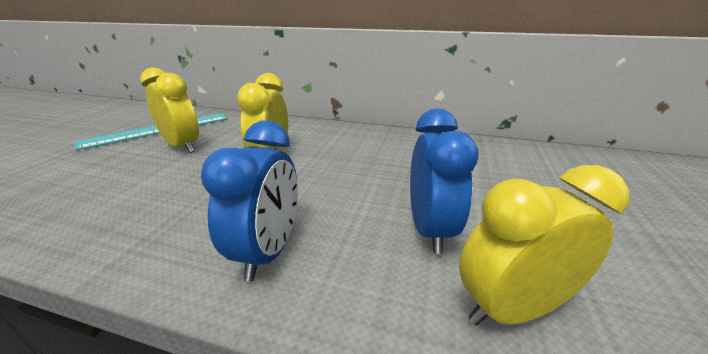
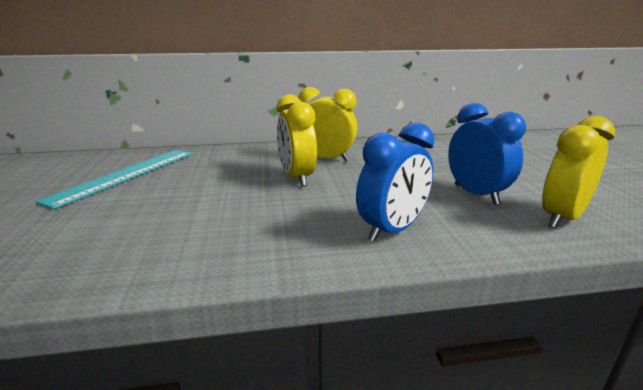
camera: 25 degrees left, 5 degrees down
yellow clock [140,68,199,153] -> yellow clock moved to [298,87,357,161]
blue clock [201,120,298,281] -> blue clock turned 60 degrees clockwise [356,123,435,242]

